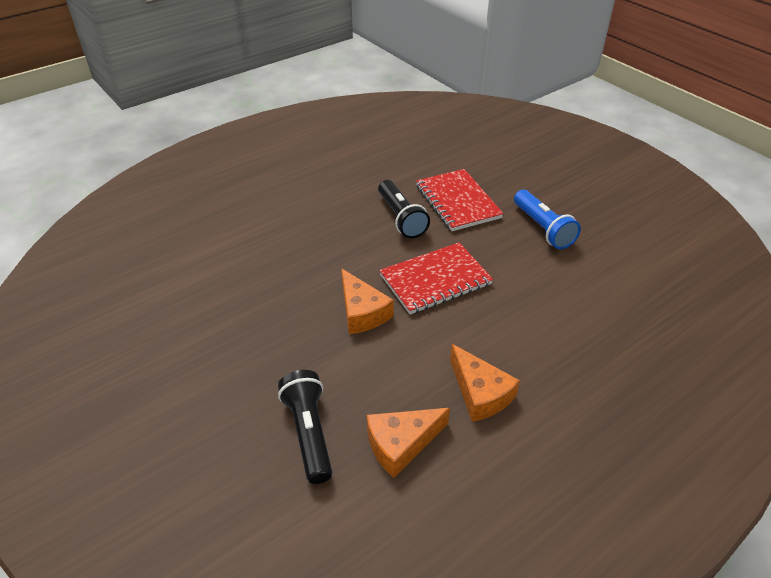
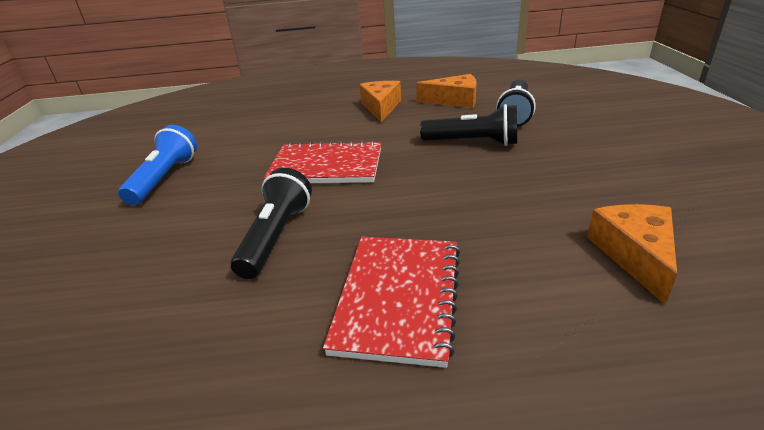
camera: 145 degrees left, 10 degrees down
orange cheese [341,268,394,334] -> orange cheese moved to [587,204,677,305]
red notebook [416,169,504,231] -> red notebook moved to [323,237,460,368]
none -> black flashlight [420,104,517,146]

